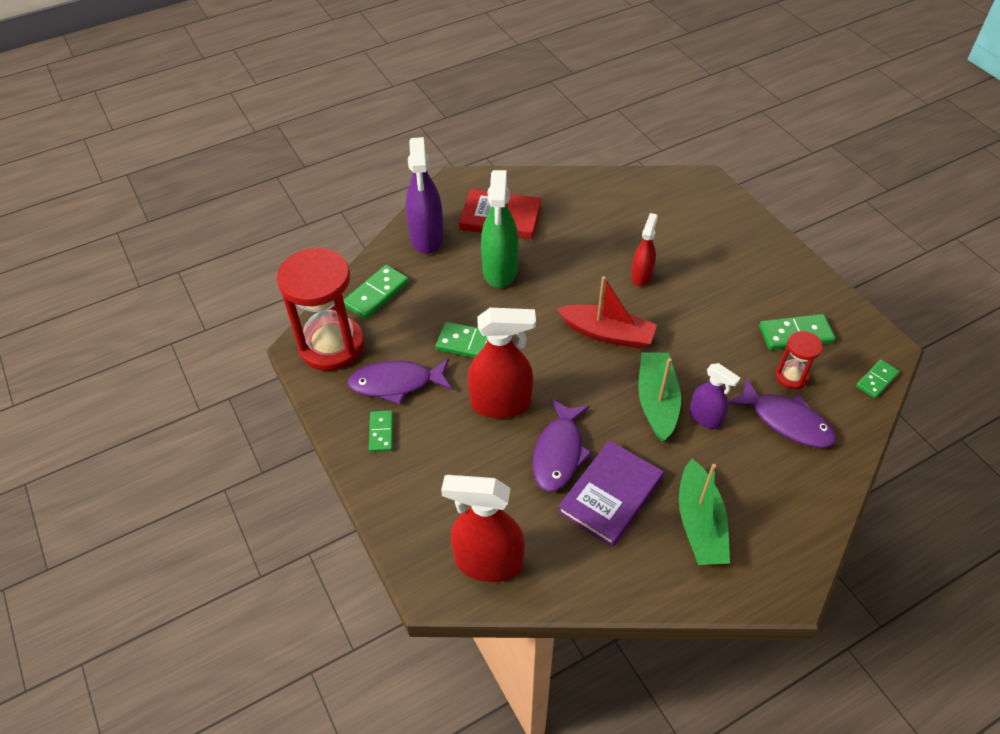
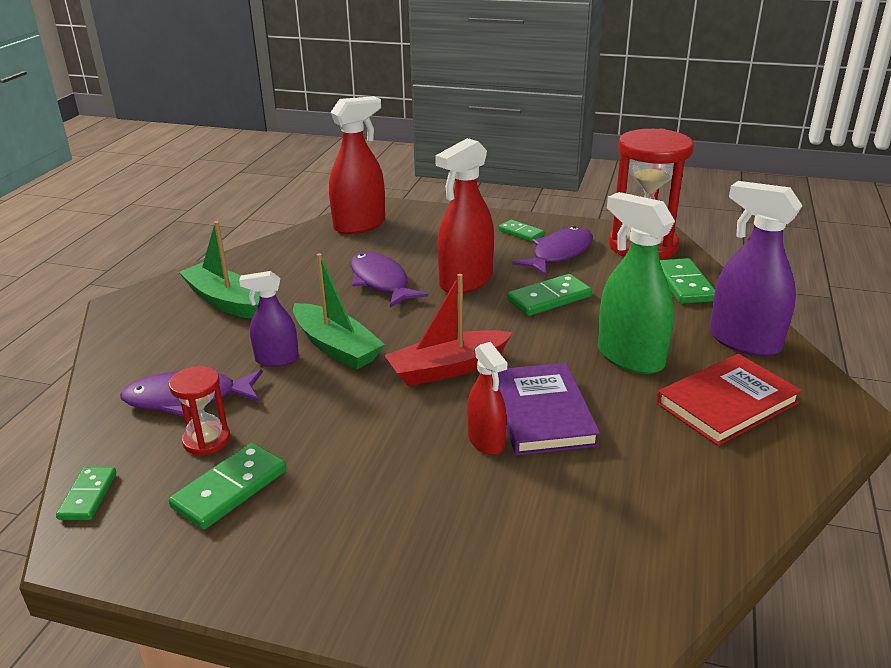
camera: 135 degrees right, 20 degrees down
purple book [558,440,664,547] -> purple book moved to [498,363,600,455]

